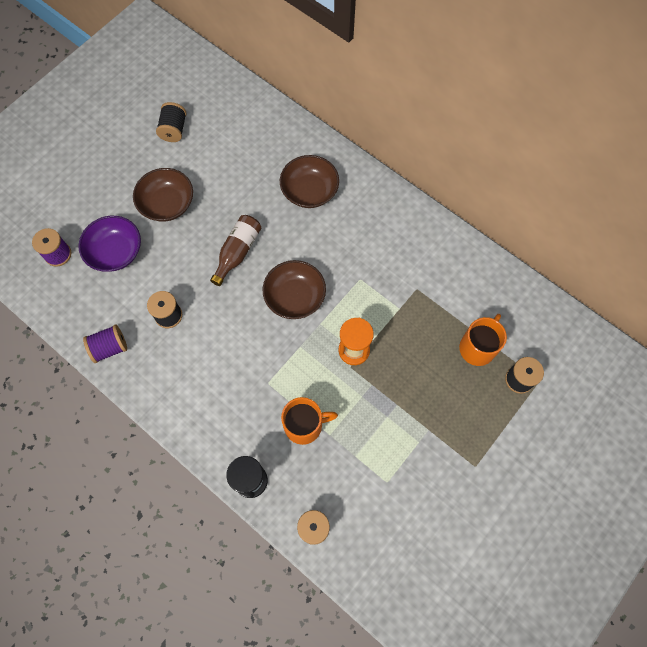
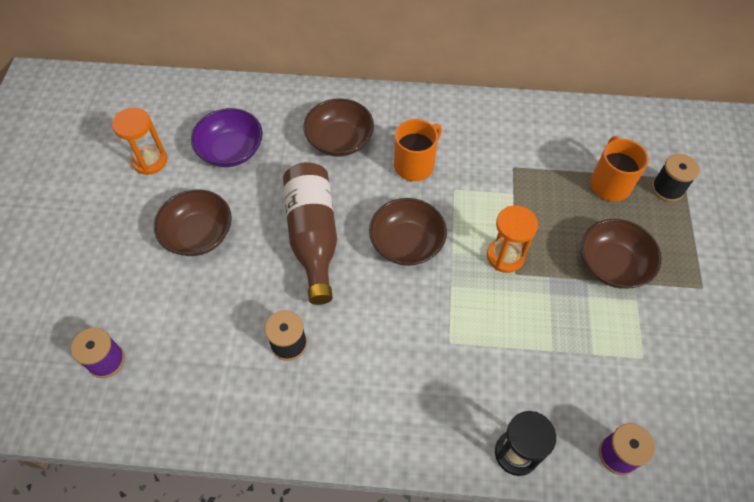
camera: 35 degrees left, 10 degrees down
purple bowl [79,216,141,272] -> purple bowl moved to [191,108,263,167]
purple spool [83,325,127,363] -> none
black spool [156,102,186,142] -> orange hourglass [112,107,167,175]
brown bottle [210,215,261,286] -> brown bottle [283,162,337,305], size x1.53
orange mug [281,397,338,445] -> orange mug moved to [394,119,442,181]
none -> brown bowl [581,219,662,289]

